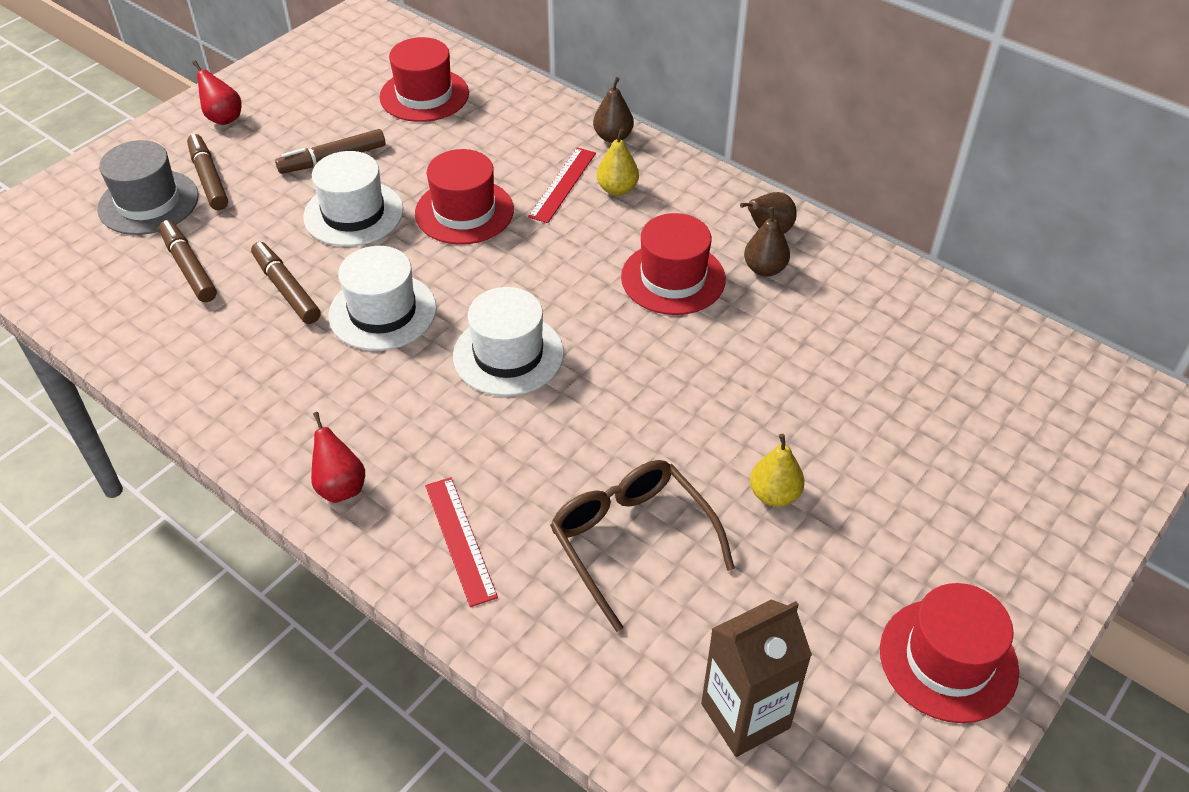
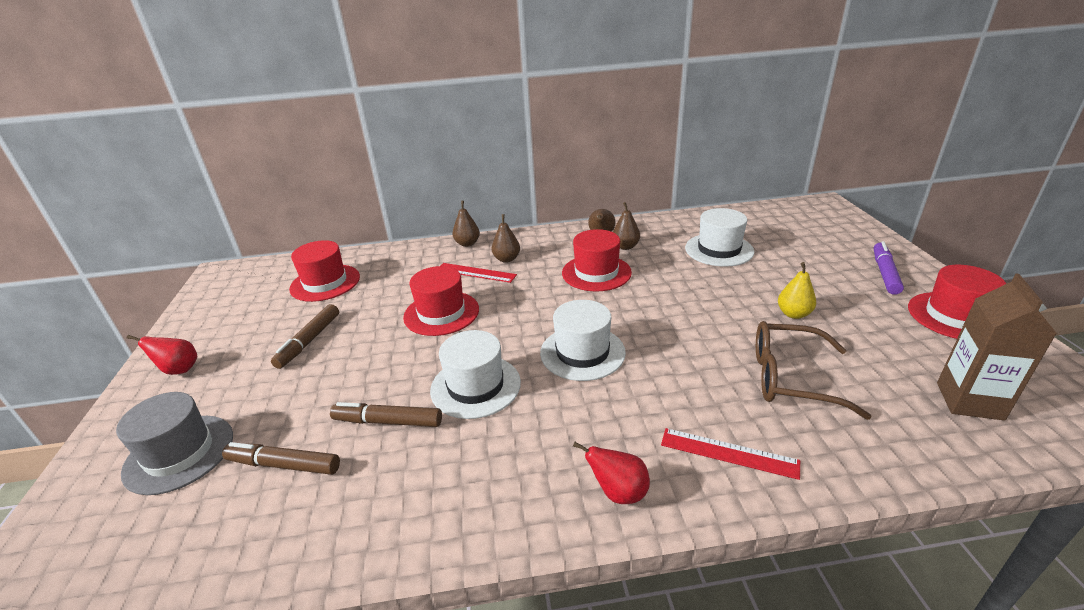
camera: 45 degrees left, 15 degrees down
brown marker [187,134,228,210] -> none
white hat [303,151,403,247] -> white hat moved to [685,208,754,267]
red ruler [528,148,596,223] -> red ruler turned 45 degrees counterclockwise [441,263,517,283]
yellow pear [597,128,639,196] -> brown pear [491,214,520,263]
none -> purple marker [874,241,904,295]

